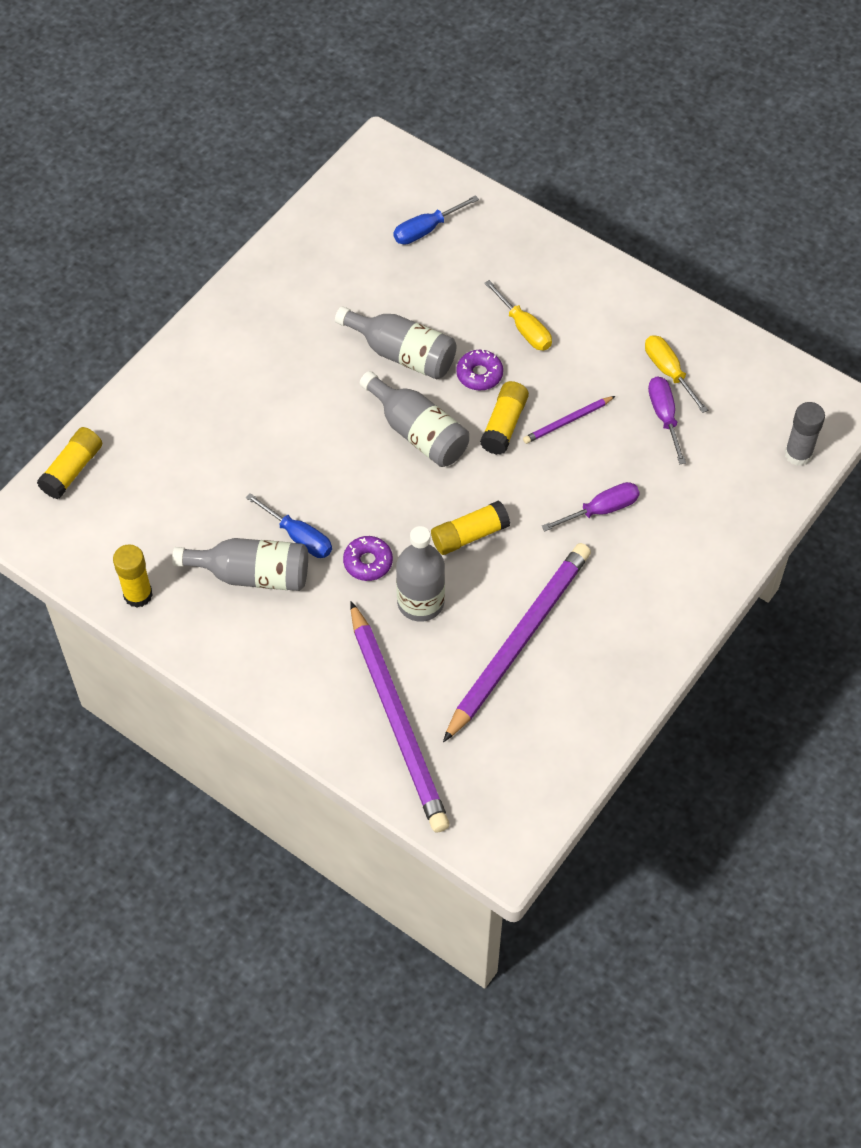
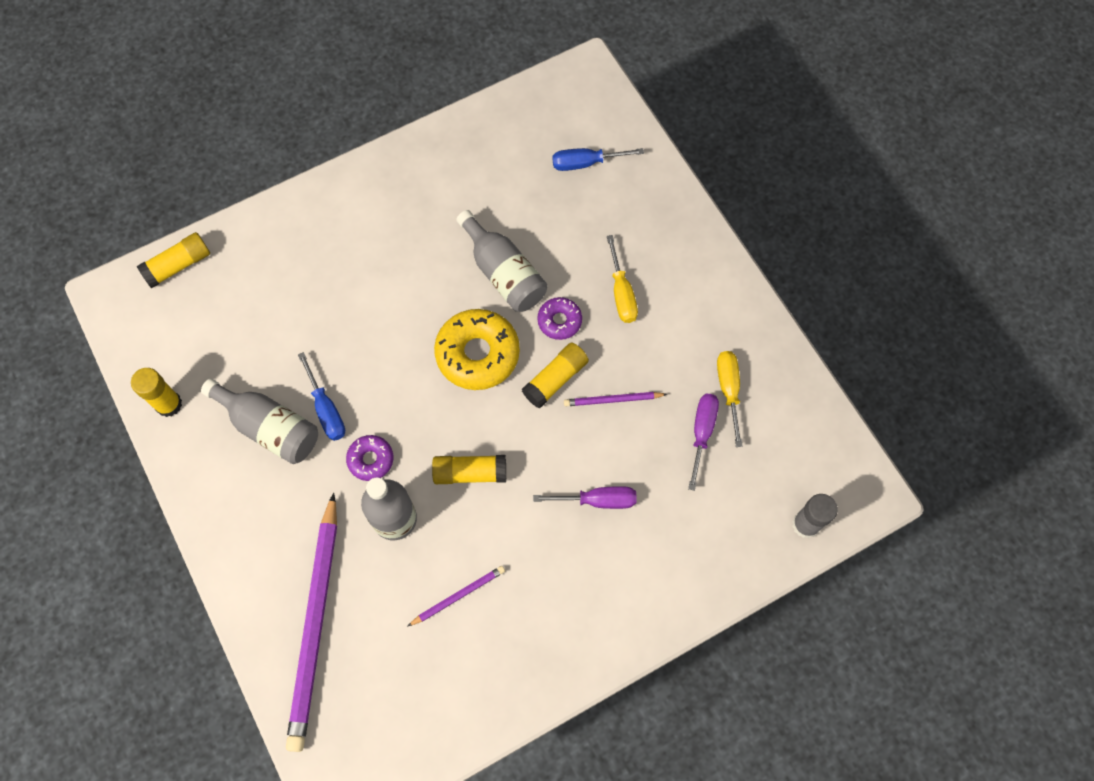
camera: 25 degrees right, 10 degrees up
grey bottle [360,371,469,467] -> yellow donut [434,309,520,390]
purple pencil [443,543,591,742] -> purple pencil [408,566,505,626], size x0.44

